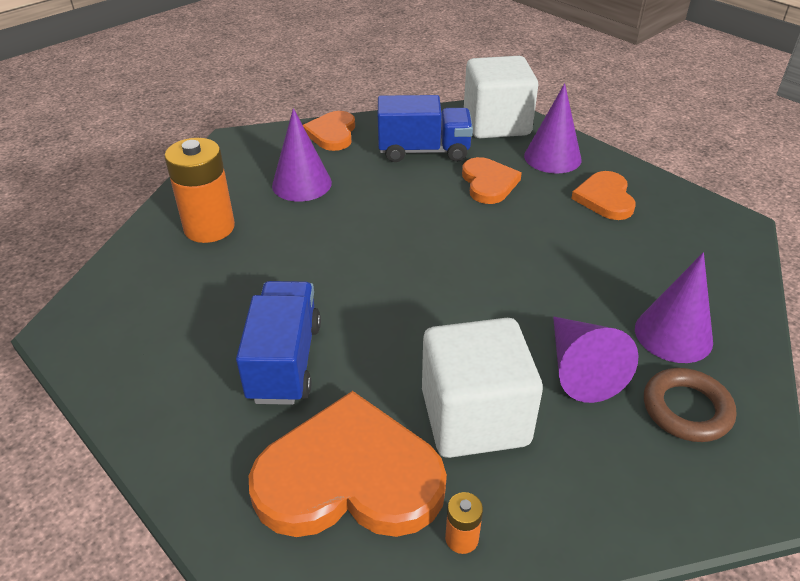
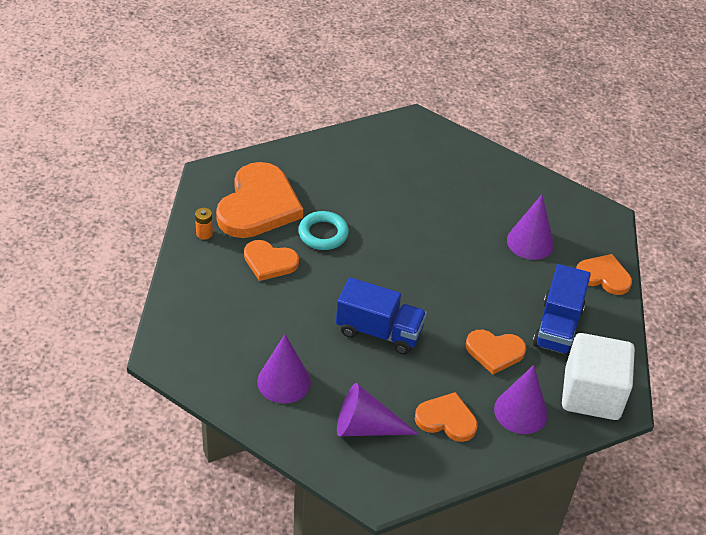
camera: 105 degrees right, 5 degrees up
orange battery [164,138,235,243] -> none
blue truck [236,281,321,405] -> blue truck moved to [336,277,427,355]
white cube [422,318,543,458] -> orange heart [244,240,299,281]
purple cone [553,316,639,403] -> purple cone moved to [337,383,419,436]
brown ring [644,368,736,442] -> none
none -> turquoise ring [298,211,349,250]

